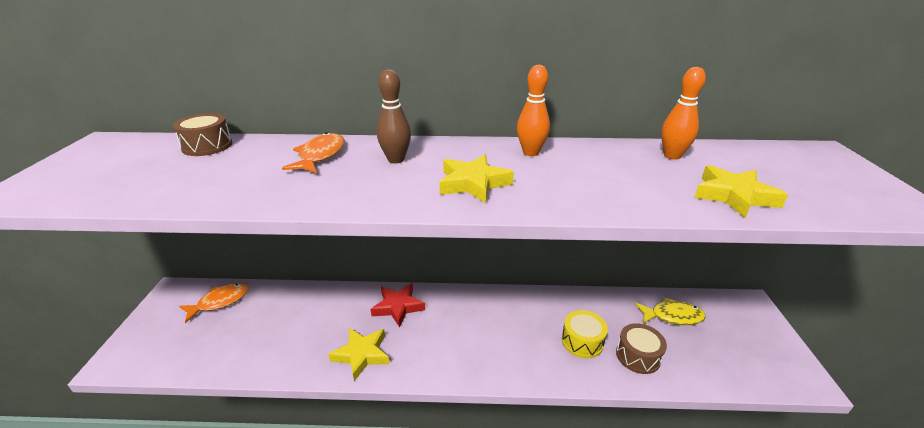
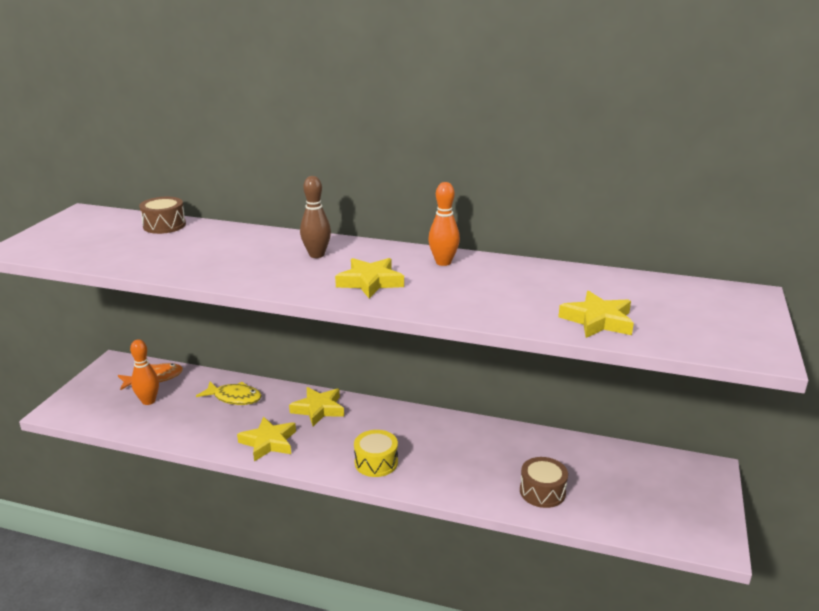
camera: 15 degrees right, 5 degrees down
orange fish [282,132,345,173] -> none
red star [371,283,425,328] -> yellow star [289,387,344,426]
yellow drum [562,310,608,358] -> yellow drum moved to [354,430,398,477]
yellow fish [635,297,706,325] -> yellow fish moved to [196,381,262,405]
orange bowling pin [661,67,706,160] -> orange bowling pin moved to [130,339,159,405]

